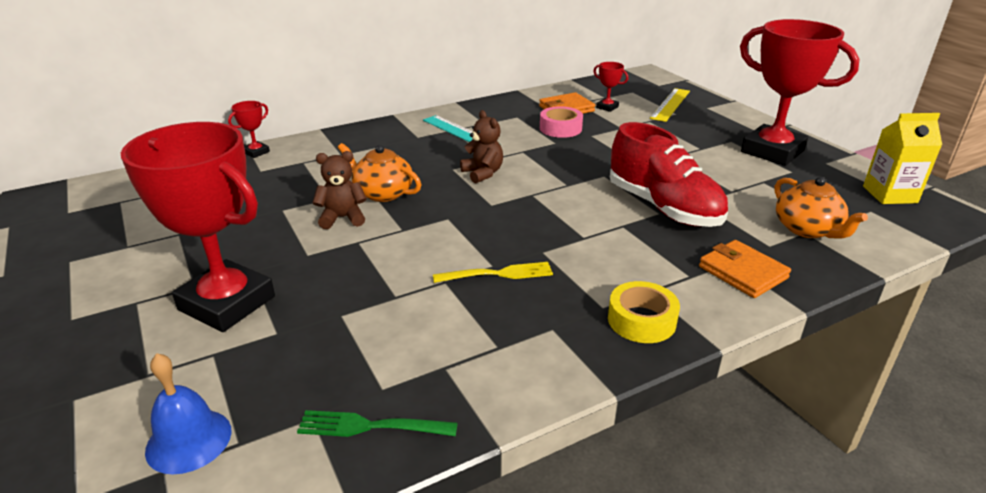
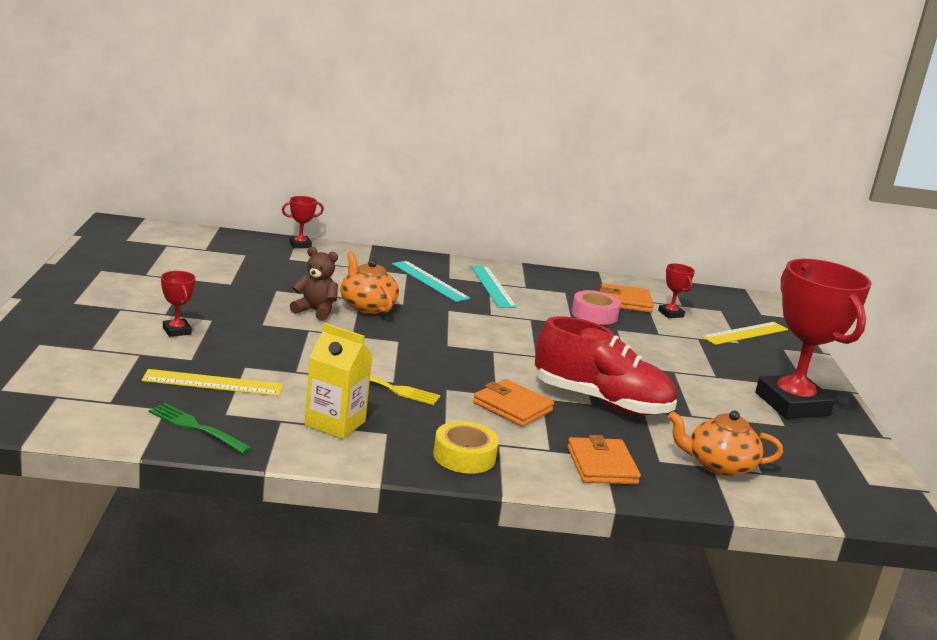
camera: 25 degrees right, 10 degrees down
red trophy [121,122,275,332] -> red trophy [161,271,196,337], size x0.41
blue bell [145,353,231,474] -> none
brown teddy bear [460,110,503,184] -> none
red shoe [610,122,728,227] -> red shoe turned 60 degrees counterclockwise [535,316,677,415]
orange teapot [775,177,868,239] -> orange teapot turned 90 degrees clockwise [668,411,783,477]
yellow carton [863,113,942,204] -> yellow carton moved to [305,323,372,439]
none -> yellow ruler [142,369,283,396]
none -> turquoise ruler [392,261,470,302]
none -> orange wallet [473,379,554,427]

